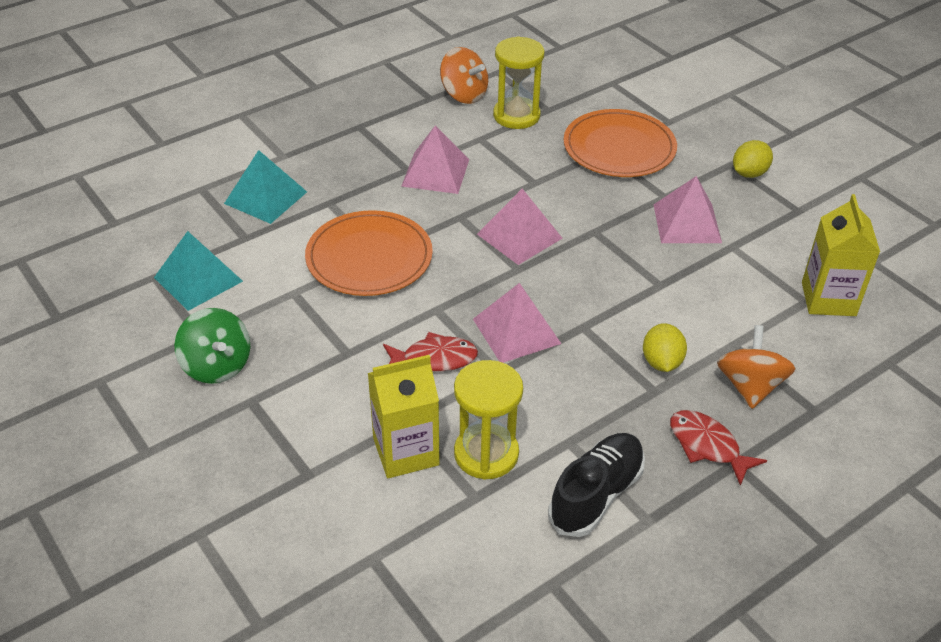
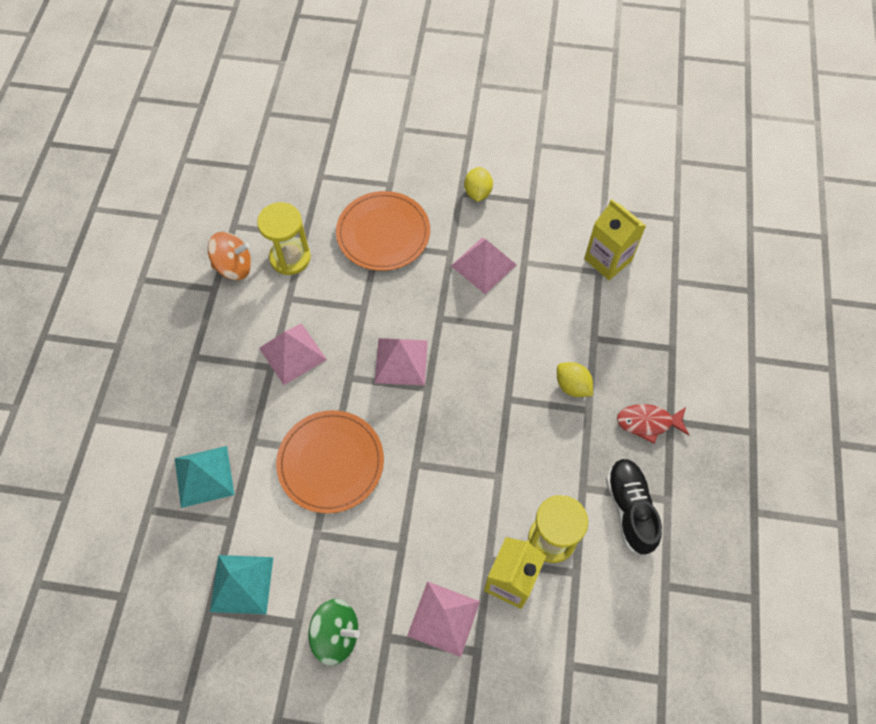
camera: 45 degrees left, 20 degrees up
red fish [383,332,478,371] -> none
pink pyramid [473,283,561,363] -> pink pyramid moved to [407,581,480,657]
orange spinning top [717,325,796,409] -> none

